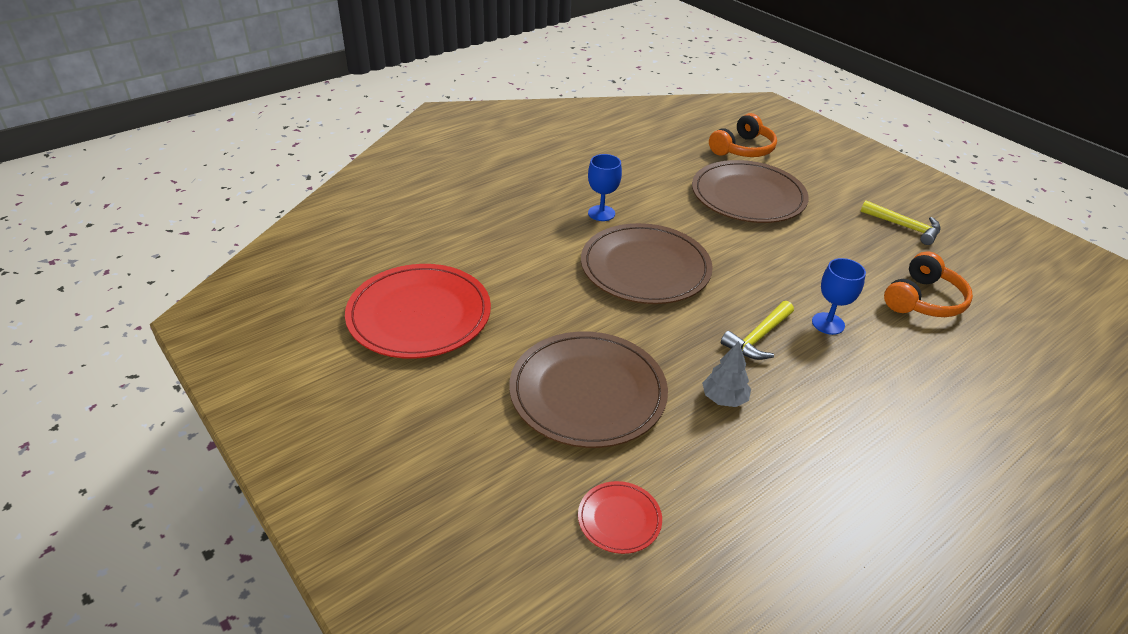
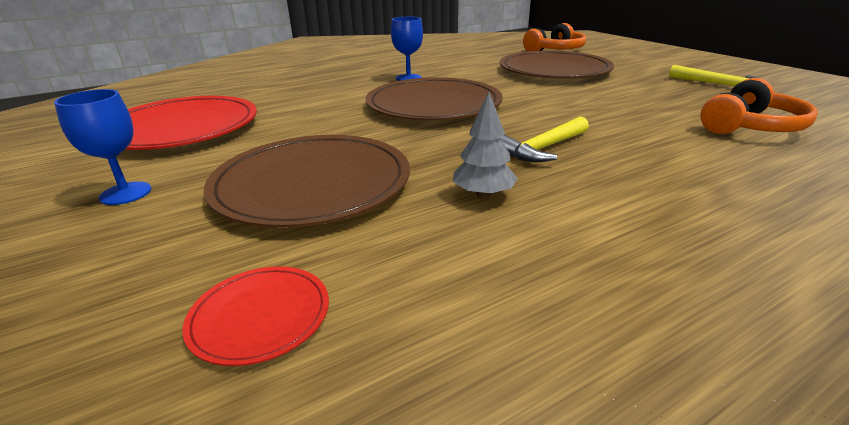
camera: 10 degrees right, 10 degrees down
blue goblet [812,258,866,335] -> blue goblet moved to [54,89,151,205]

